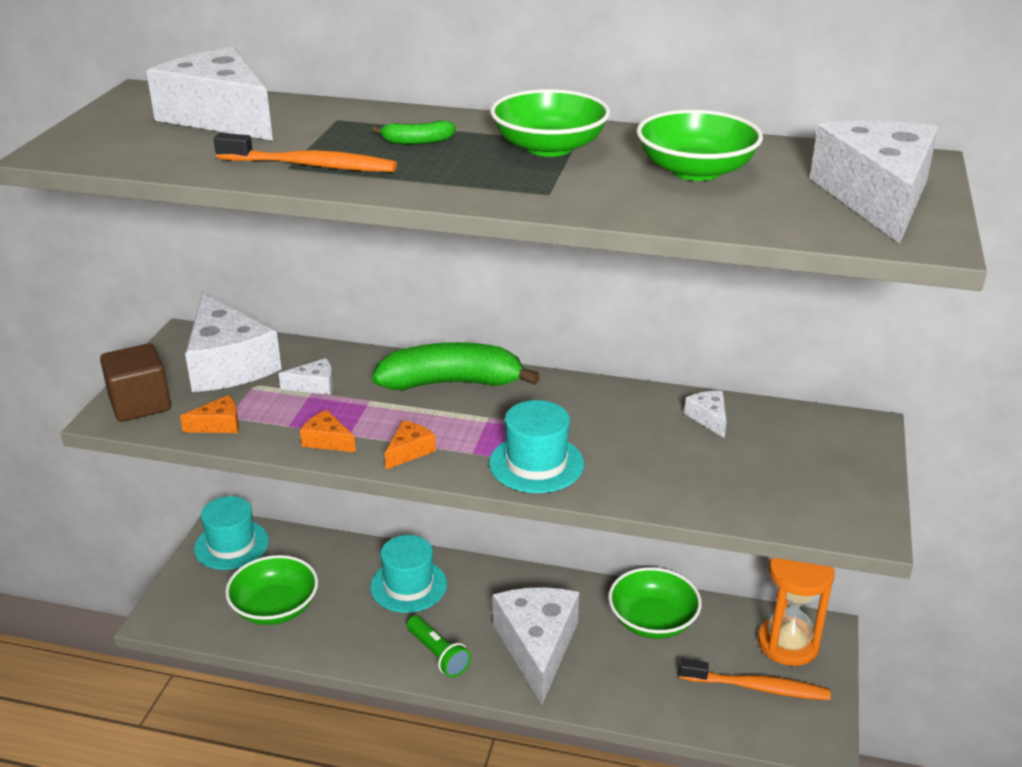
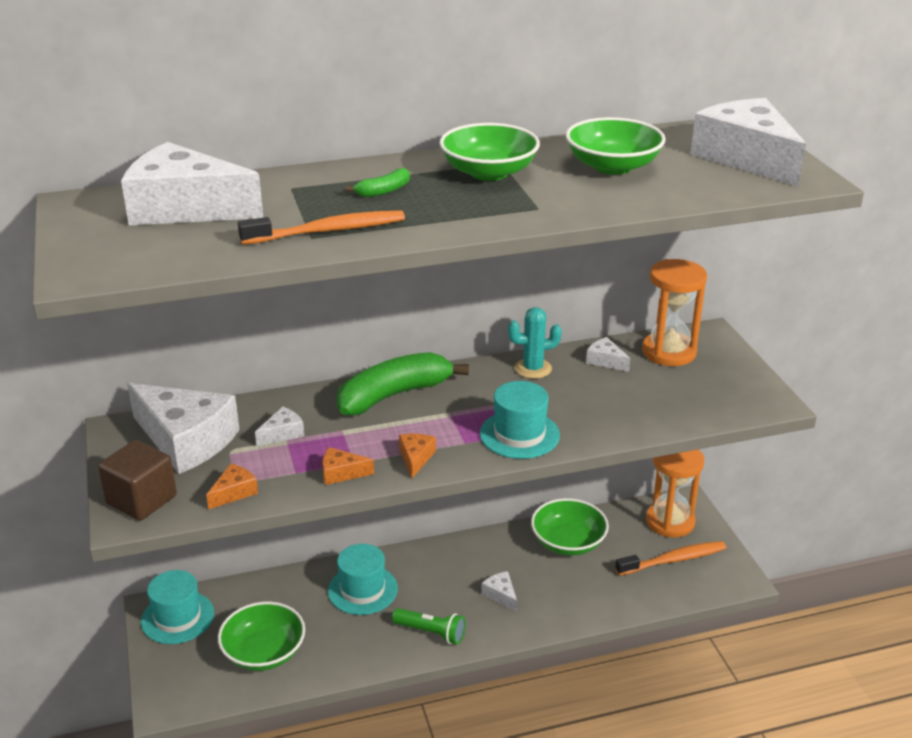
camera: 30 degrees left, 0 degrees up
white cheese [493,587,579,704] -> white cheese [481,571,517,612], size x0.42
none -> turquoise cactus [508,307,562,379]
none -> orange hourglass [642,259,707,366]

